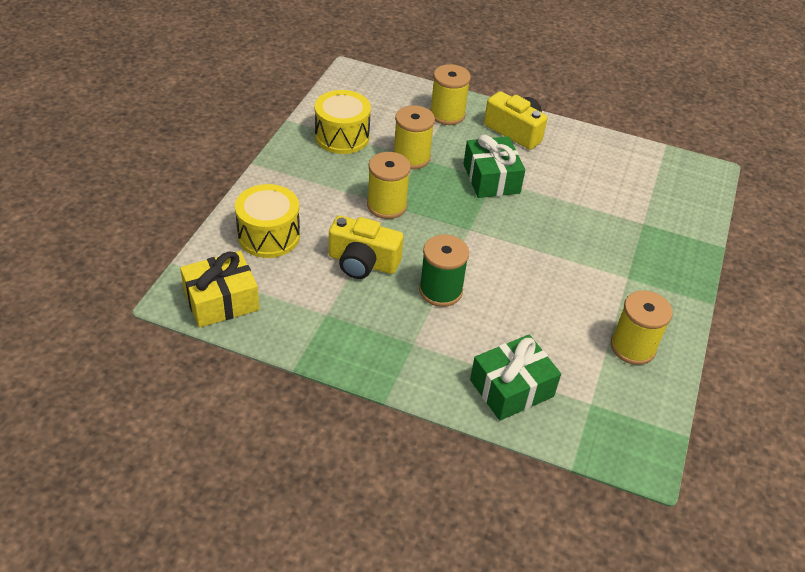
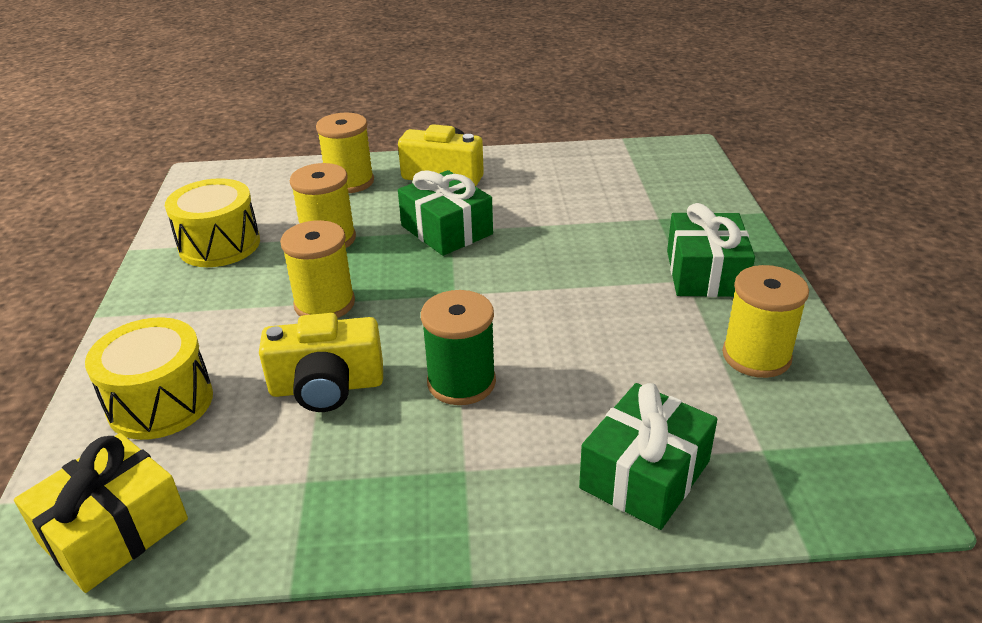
camera: 20 degrees left, 10 degrees down
none -> green gift [667,203,755,297]

